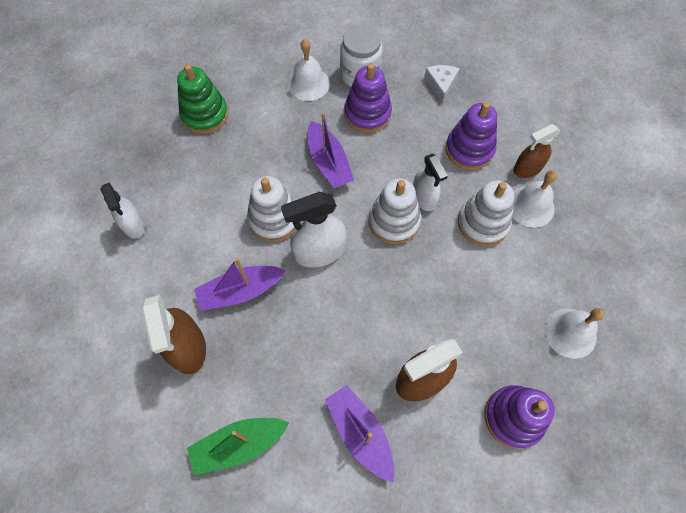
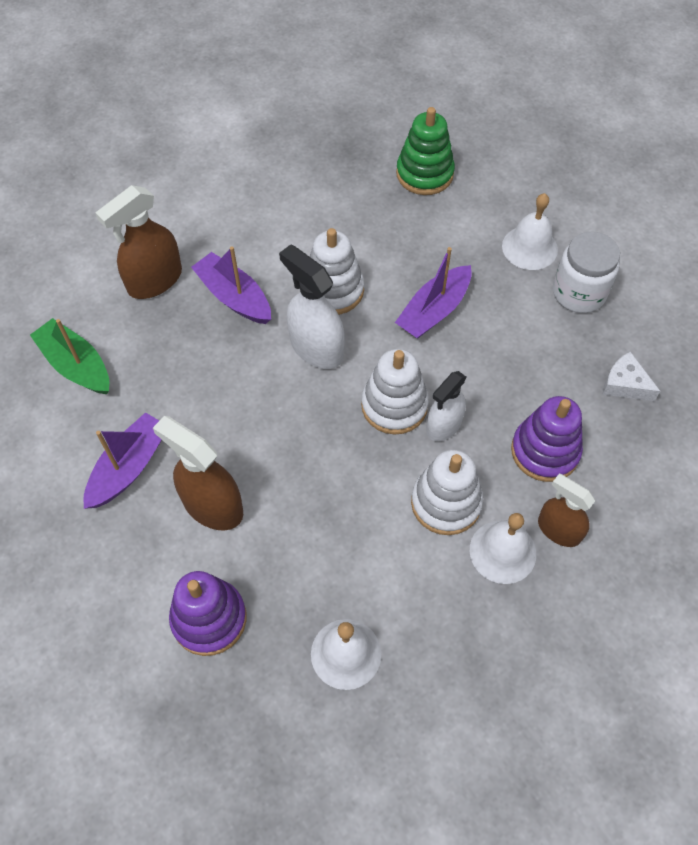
camera: 65 degrees right, 5 degrees down
white spray bottle [100,182,145,239] -> none
purple stacking toy [344,63,392,133] -> none
white cheese [424,65,460,103] -> white cheese turned 120 degrees counterclockwise [602,352,660,401]

